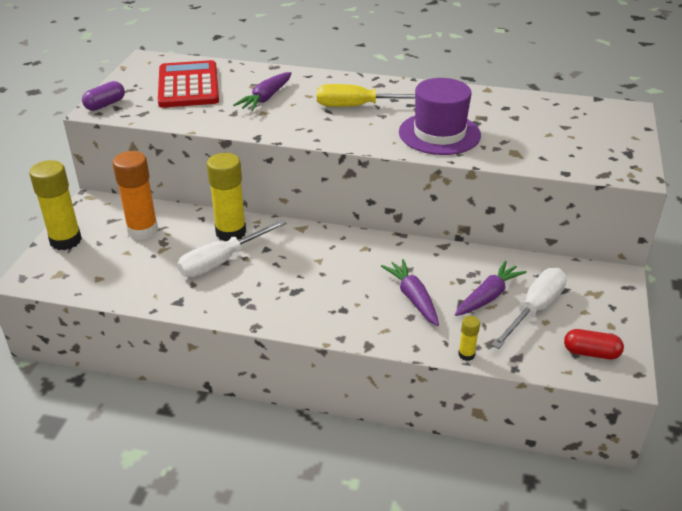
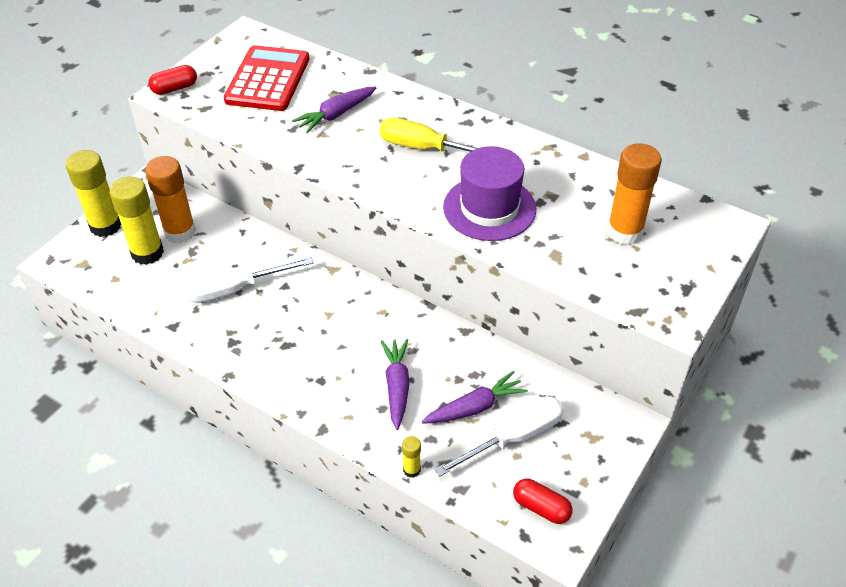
camera: 20 degrees right, 10 degrees up
purple capsule [82,81,125,111] -> red capsule [148,65,197,95]
yellow glue stick [207,153,246,241] -> yellow glue stick moved to [109,176,164,265]
none -> orange glue stick [607,143,662,245]

